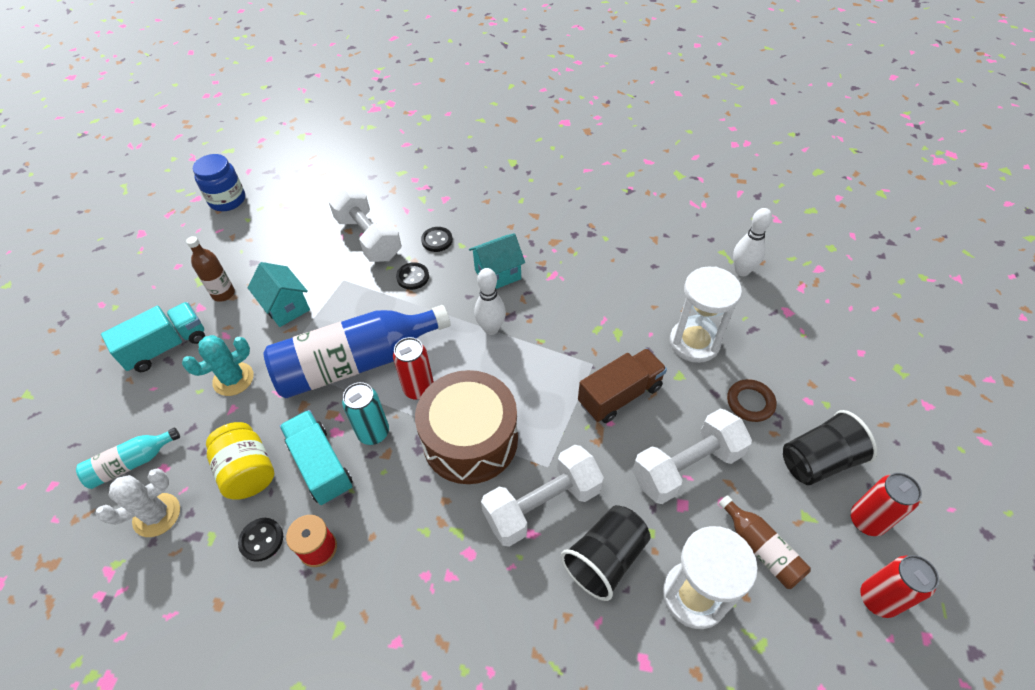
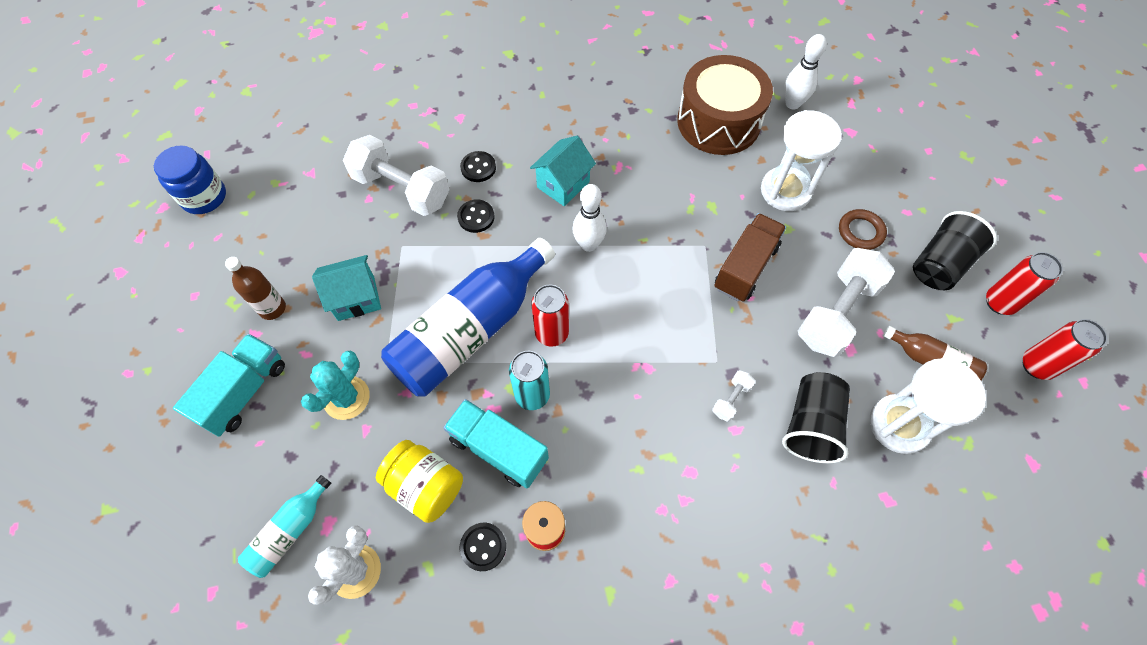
camera: 25 degrees left, 10 degrees up
turquoise house [247,262,310,327] -> turquoise house turned 45 degrees counterclockwise [312,255,381,321]
brown drum [415,370,518,484] -> brown drum moved to [677,55,773,155]
white dumbbell [481,445,604,547] -> white dumbbell [712,370,756,422], size x0.43

